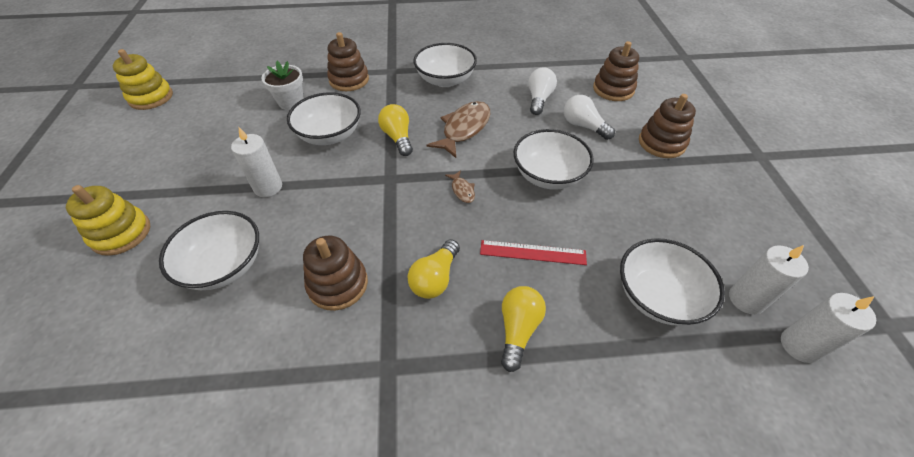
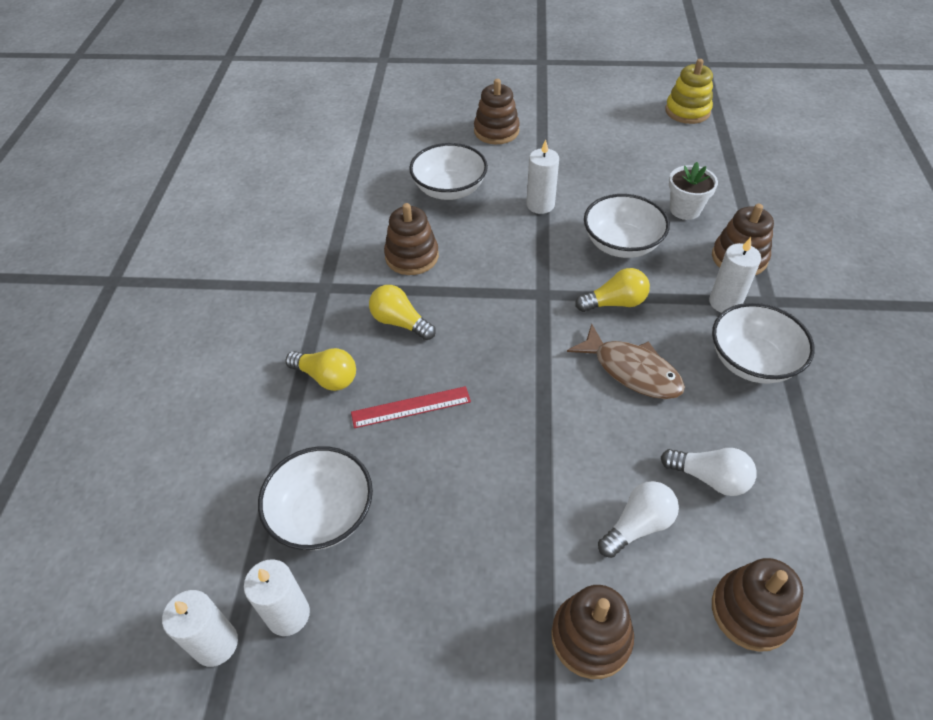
camera: 100 degrees right, 0 degrees up
yellow stacking toy [66,185,150,256] -> brown stacking toy [474,79,520,144]
brown fish [445,170,475,203] -> none
red ruler [480,240,587,265] -> red ruler turned 60 degrees clockwise [351,386,471,428]
white bowl [513,129,594,190] -> none
none -> white candle [709,237,761,313]

